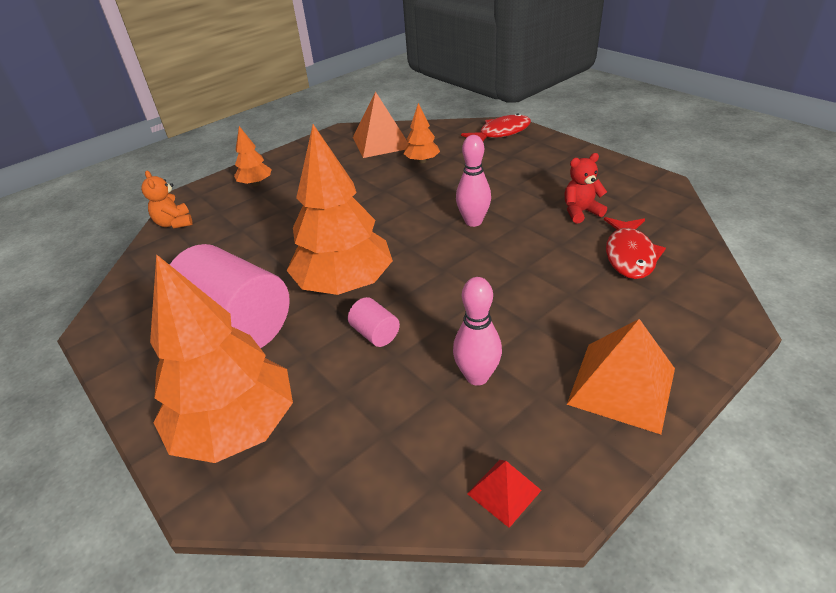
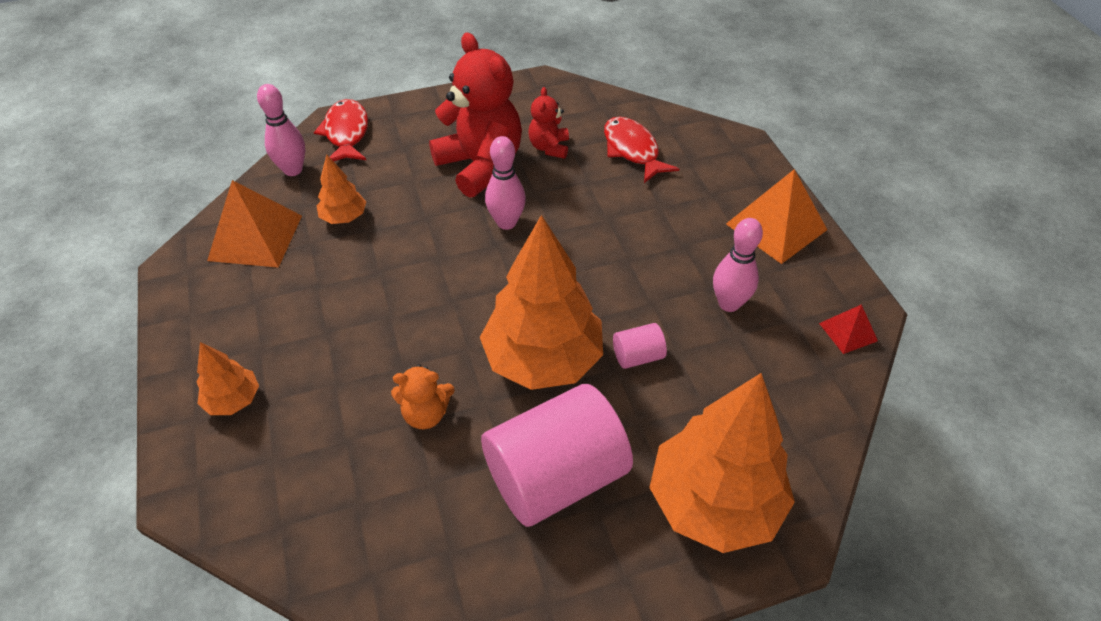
camera: 70 degrees left, 10 degrees up
orange teddy bear [141,171,193,229] -> orange teddy bear moved to [391,364,455,429]
red fish [604,217,666,279] -> red fish turned 150 degrees counterclockwise [604,117,679,183]
none -> pink bowling pin [257,84,305,176]
none -> red teddy bear [429,32,522,198]

